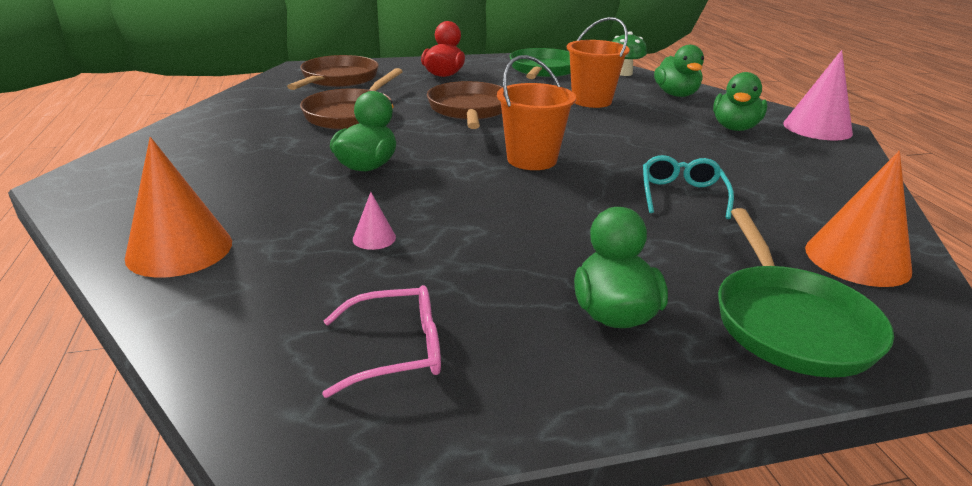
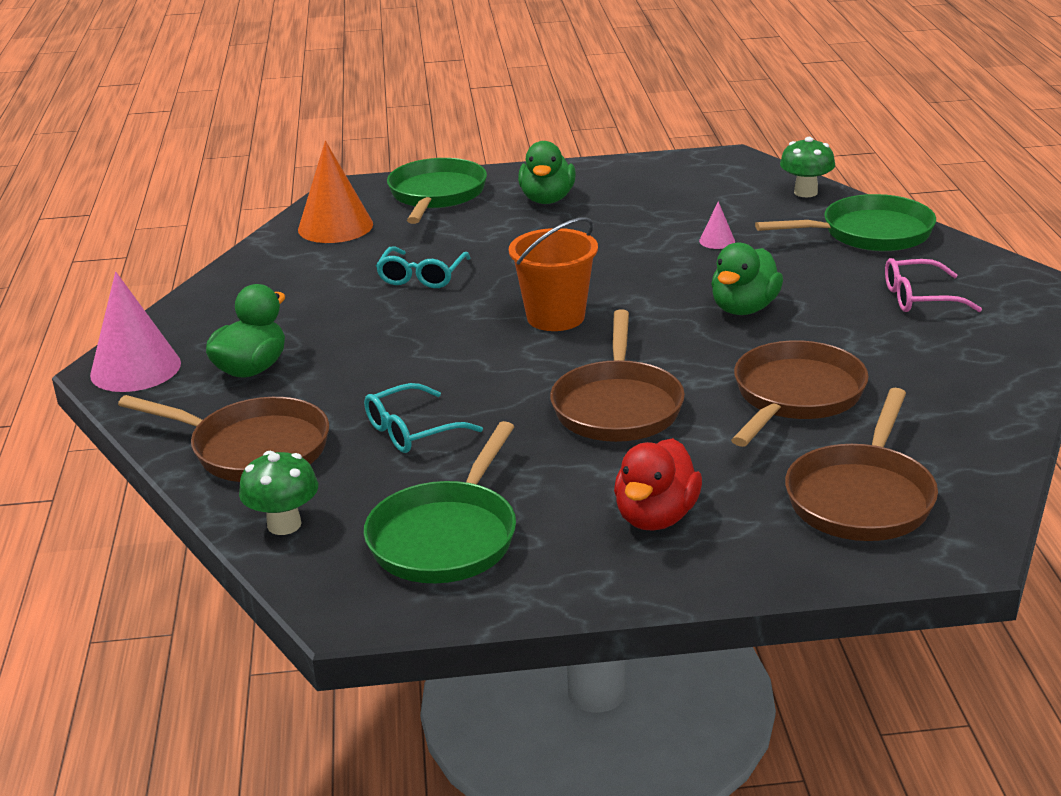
camera: 170 degrees left, 0 degrees up
orange cone [125,137,232,278] -> green pan [755,194,936,252]
pink glasses [322,285,441,398] -> pink glasses moved to [885,258,982,312]
orange bucket [567,17,630,108] -> turquoise glasses [364,383,483,453]
green duck [654,45,704,97] -> brown pan [118,395,329,482]
none -> green mushroom [780,137,835,197]

